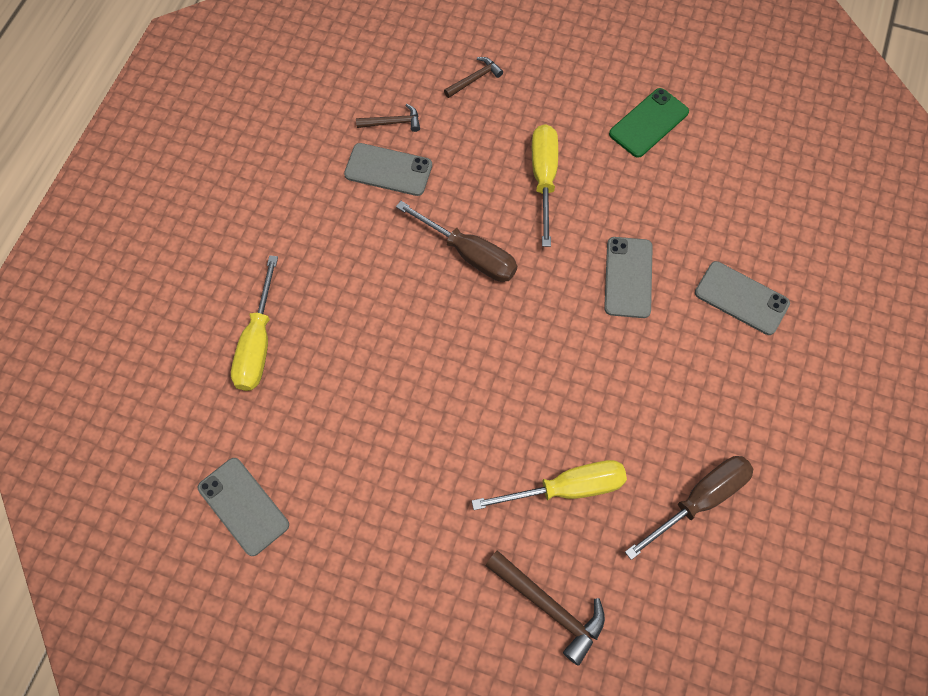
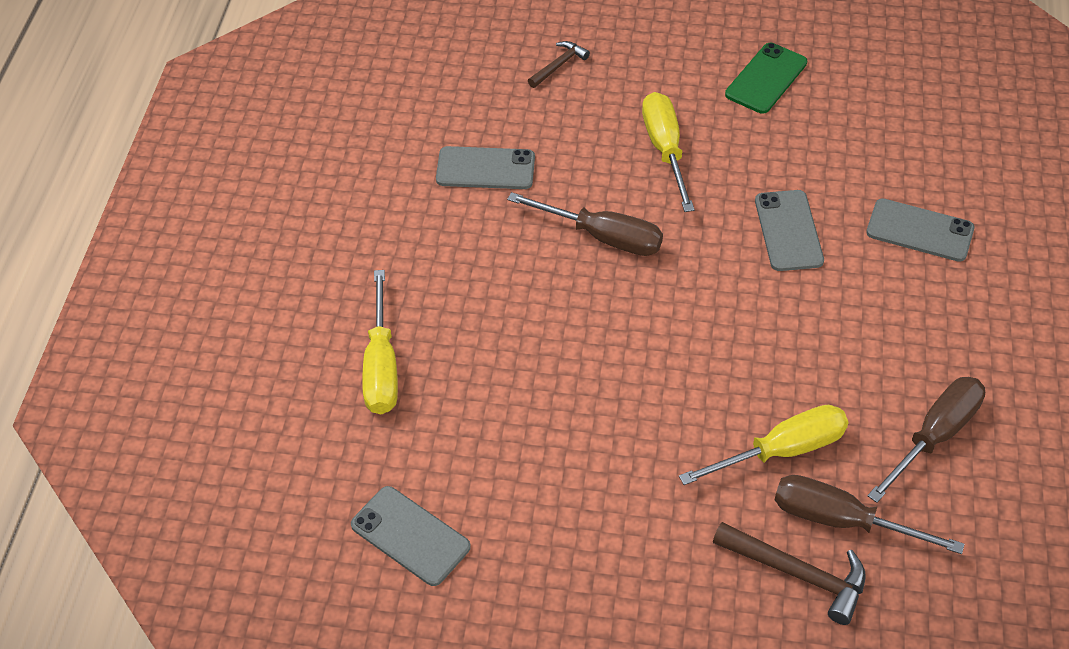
camera: 10 degrees left, 15 degrees down
brown hammer [356,104,420,132] -> none
none -> brown screwdriver [775,475,965,554]

